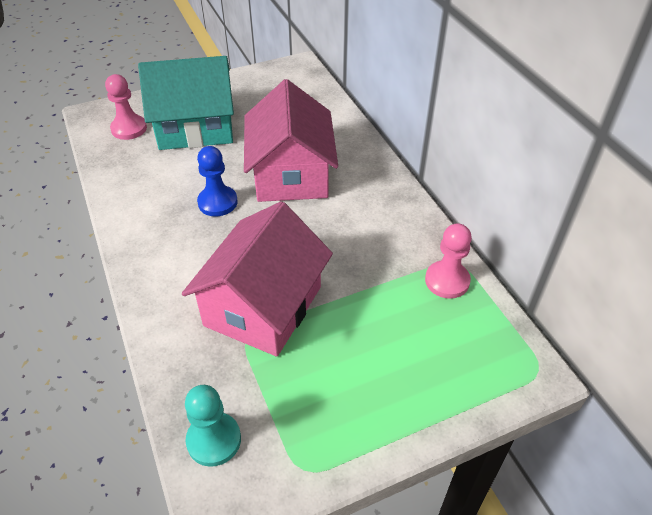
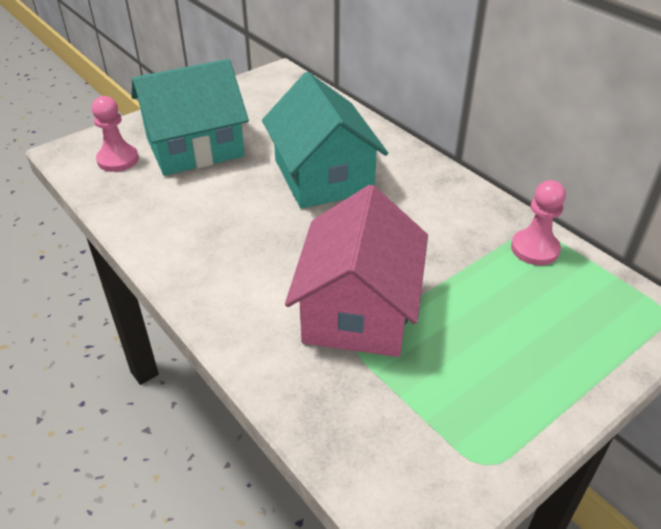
camera: 15 degrees left, 5 degrees down
turquoise pawn [185,385,241,467] -> none
blue pawn [197,146,238,216] -> none
pink house [244,79,338,202] -> turquoise house [262,72,388,209]

